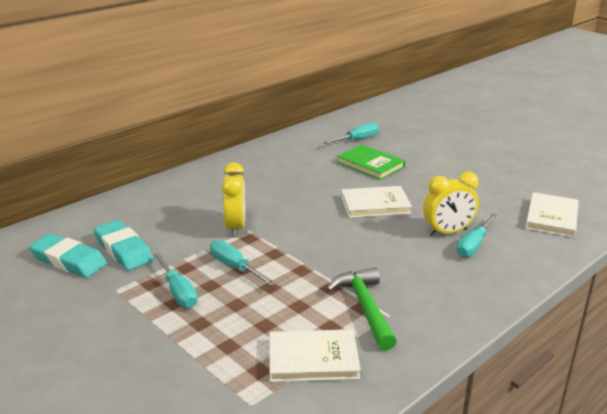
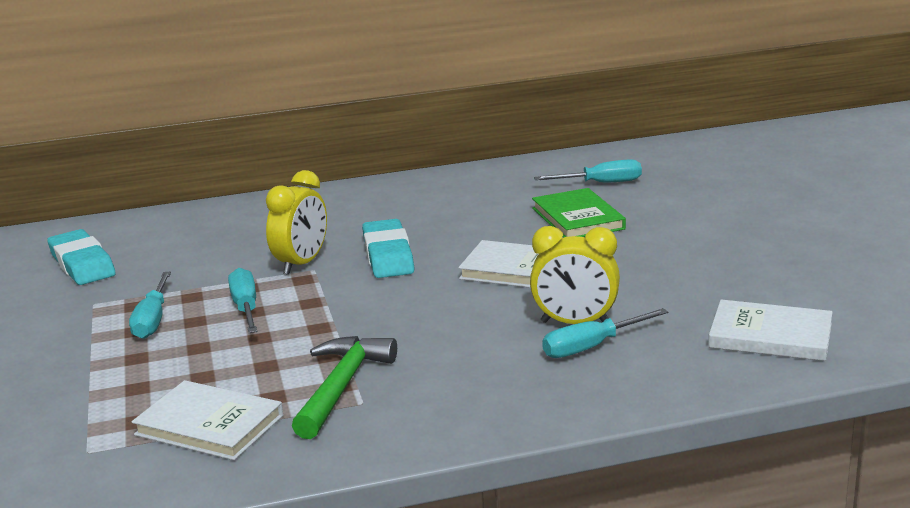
camera: 30 degrees right, 5 degrees down
turquoise eraser [93,220,154,270] -> turquoise eraser moved to [362,219,414,278]
white book [525,192,579,238] -> white book turned 60 degrees clockwise [708,300,833,361]

